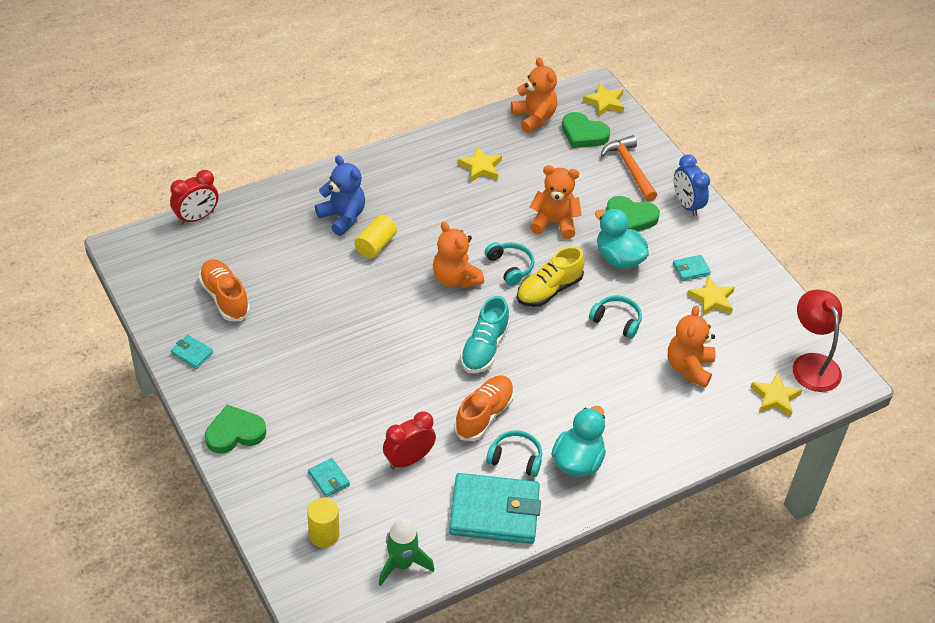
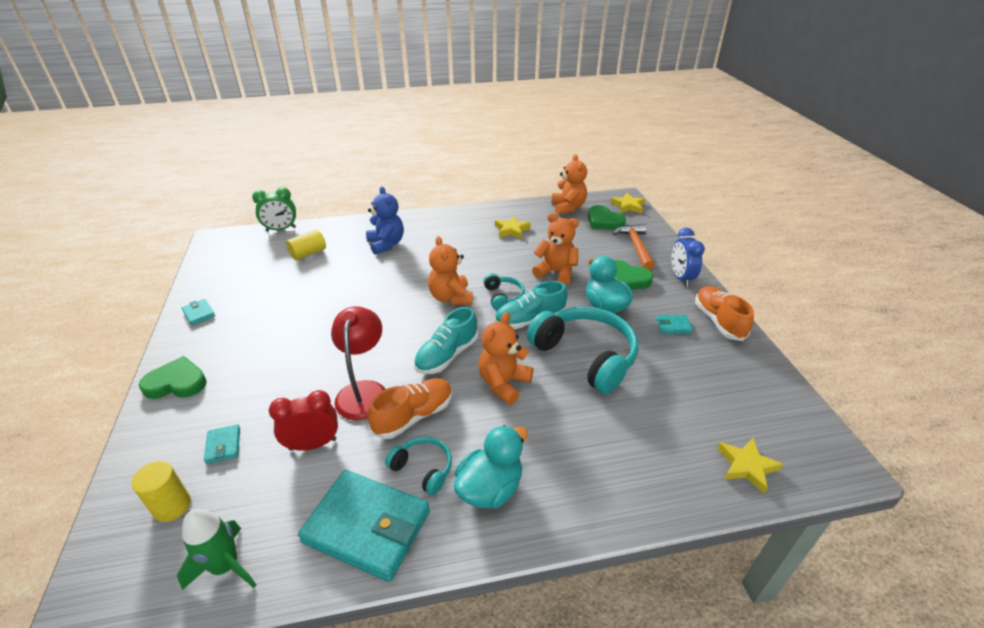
camera: 20 degrees right, 10 degrees down
red clock [170,170,218,225] -> green clock [252,187,296,232]
orange shoe [199,259,250,321] -> orange shoe moved to [695,286,754,341]
yellow cylinder [354,215,397,258] -> yellow cylinder moved to [286,229,326,260]
yellow shoe [517,246,585,307] -> turquoise shoe [495,281,567,329]
turquoise headphones [589,295,642,339] -> turquoise headphones [527,307,638,394], size x2.03
orange teddy bear [668,305,716,388] -> orange teddy bear moved to [478,312,534,405]
yellow star [687,276,735,316] -> none
red lamp [793,289,842,392] -> red lamp moved to [331,306,385,420]

